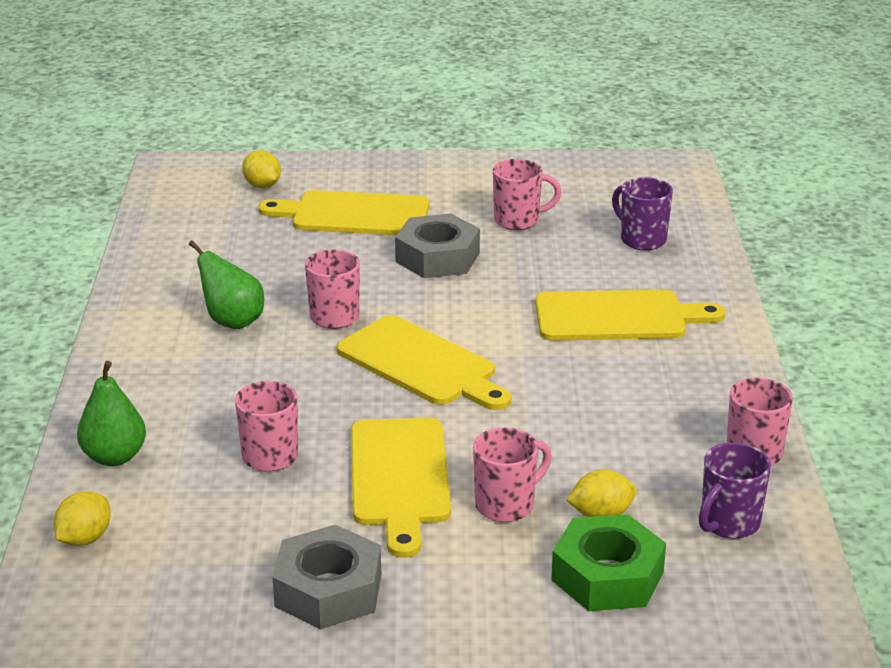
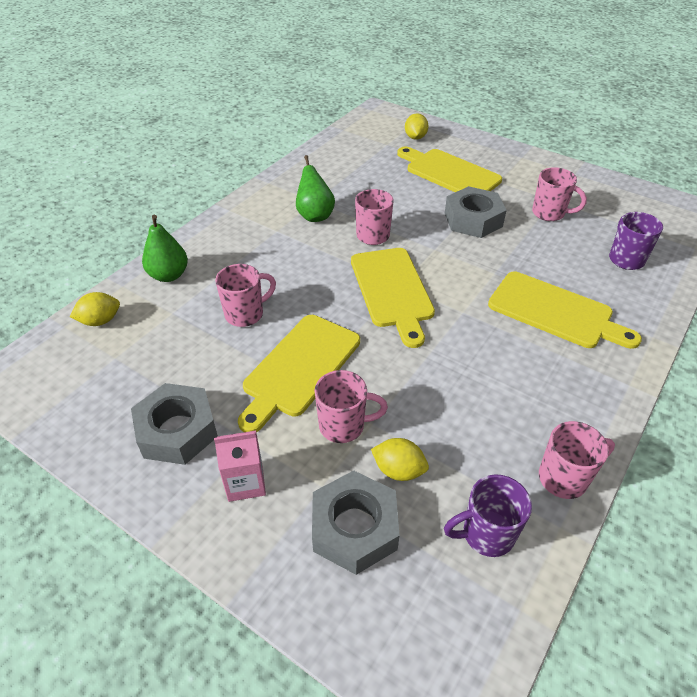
camera: 35 degrees right, 15 degrees up
green nut [551,514,666,611] -> grey nut [312,471,400,575]
none -> pink carton [214,431,266,502]

